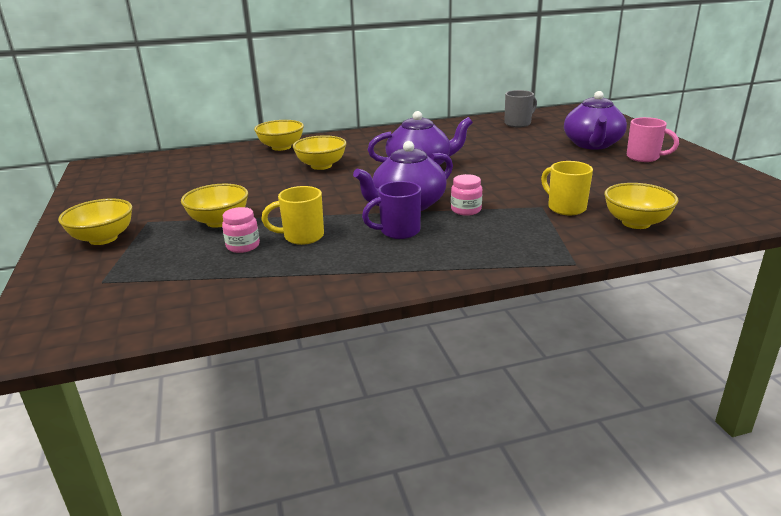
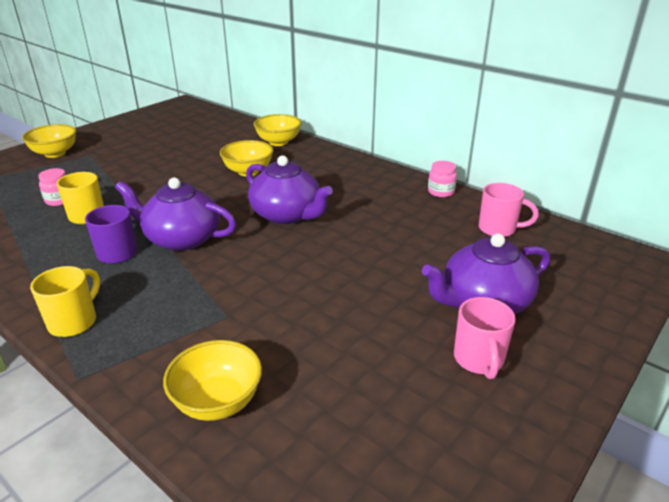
camera: 55 degrees right, 5 degrees up
yellow bowl [181,184,248,228] -> none
pink jar [451,174,482,216] -> pink jar moved to [428,161,457,197]
grey mug [504,90,537,128] -> pink mug [479,183,539,237]
yellow mug [541,161,593,215] -> yellow mug moved to [30,266,100,337]

